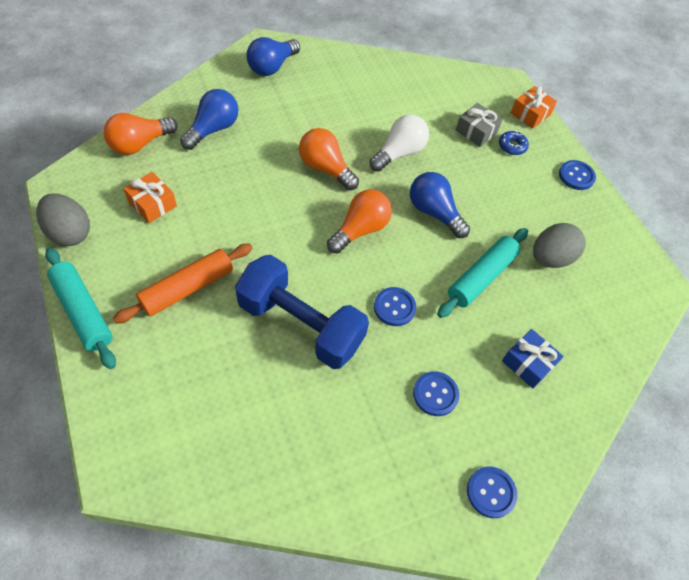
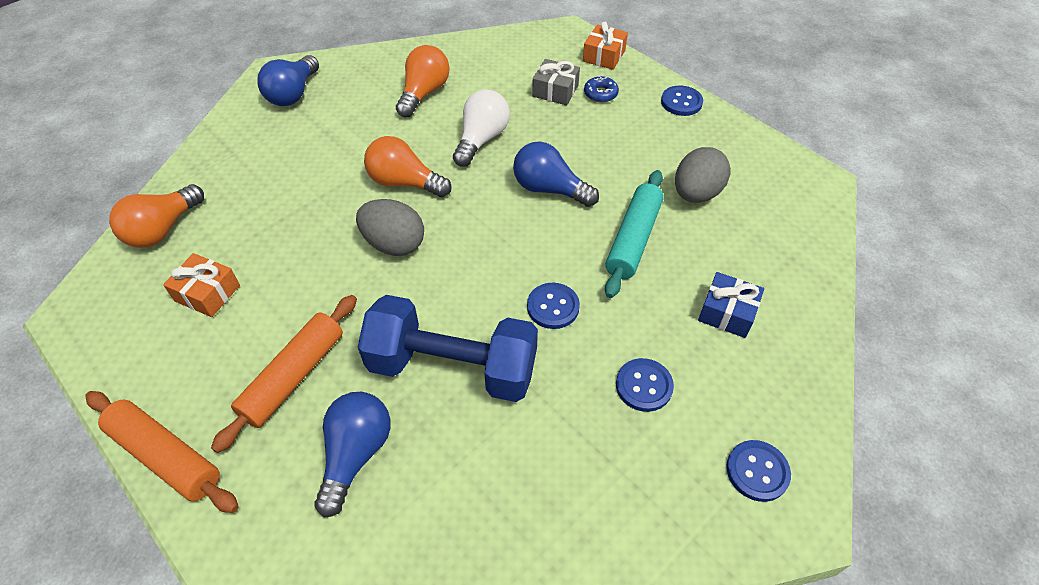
camera: 15 degrees left, 5 degrees down
grey egg [36,194,90,246] -> grey egg moved to [356,199,424,256]
turquoise rolling pin [45,247,116,369] -> orange rolling pin [85,391,239,513]
blue light bulb [180,89,238,150] -> blue light bulb moved to [314,392,391,518]
orange light bulb [327,189,392,254] -> orange light bulb moved to [396,45,450,117]

